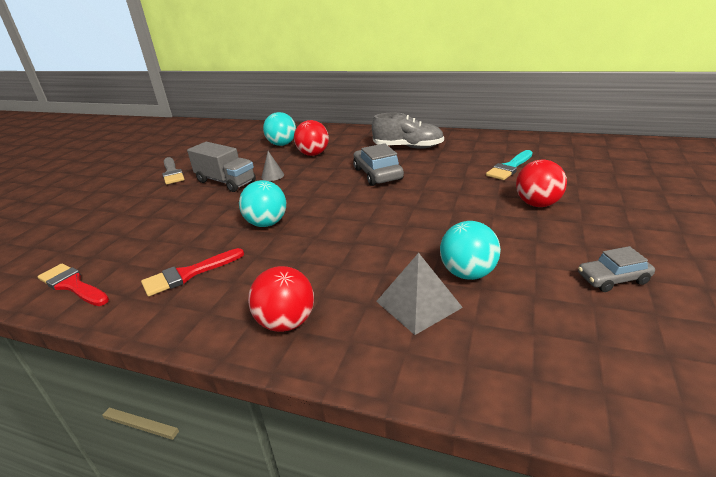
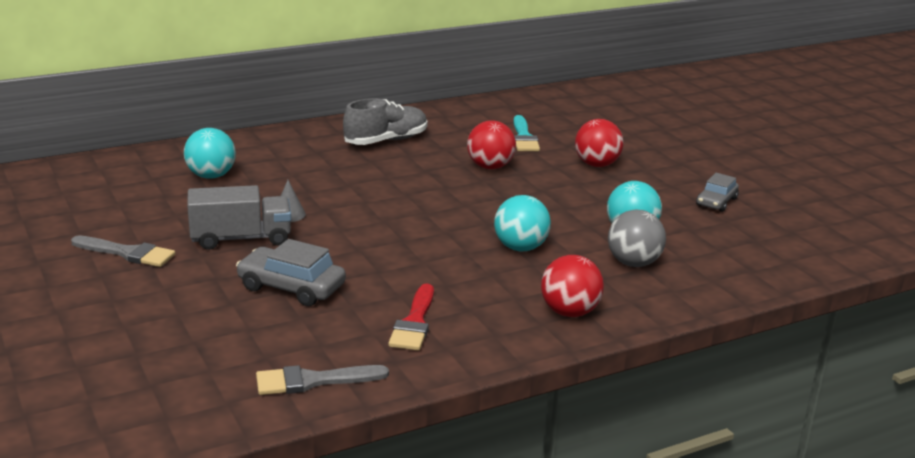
camera: 50 degrees left, 5 degrees down
red brush [38,264,109,306] -> grey brush [256,365,389,395]
turquoise ball [239,180,286,227] -> turquoise ball moved to [494,195,551,251]
red ball [294,120,329,156] -> red ball moved to [467,120,516,169]
grey car [353,143,404,186] -> grey car moved to [236,239,346,306]
grey pyramid [376,253,463,335] -> grey ball [608,210,666,267]

